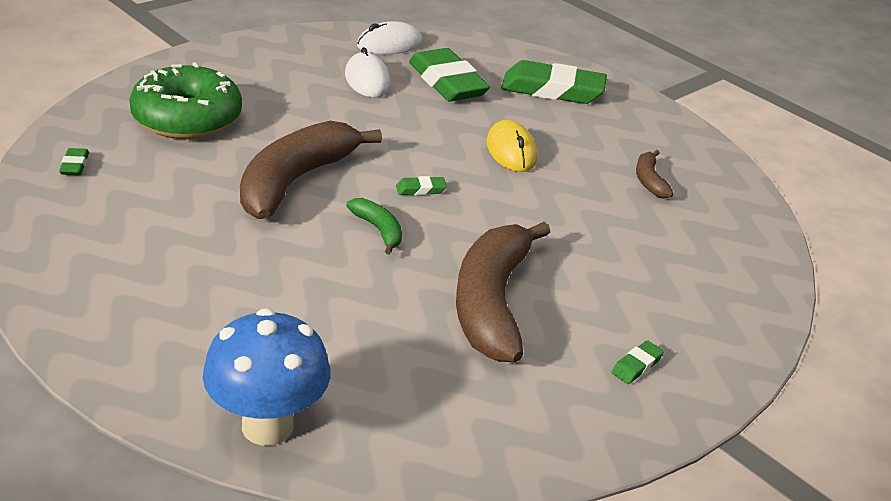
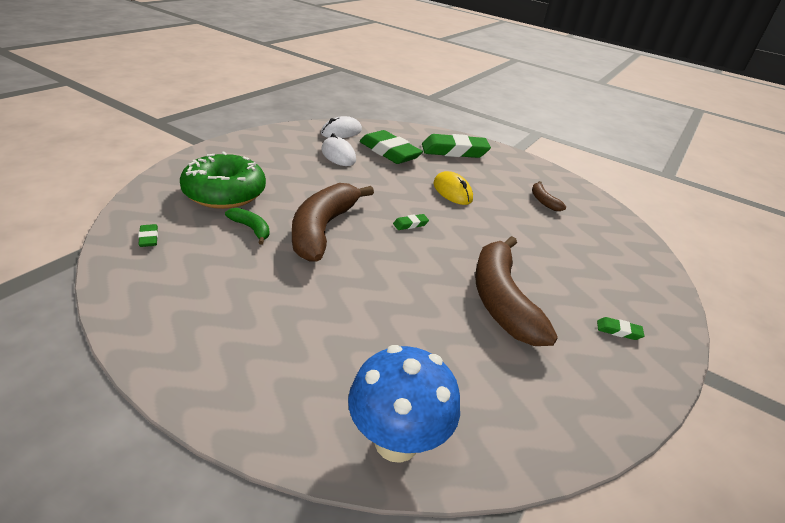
camera: 15 degrees left, 0 degrees up
green banana [346,198,402,255] -> green banana moved to [225,208,270,245]
green eraser [611,340,664,384] -> green eraser turned 75 degrees clockwise [597,317,644,340]

